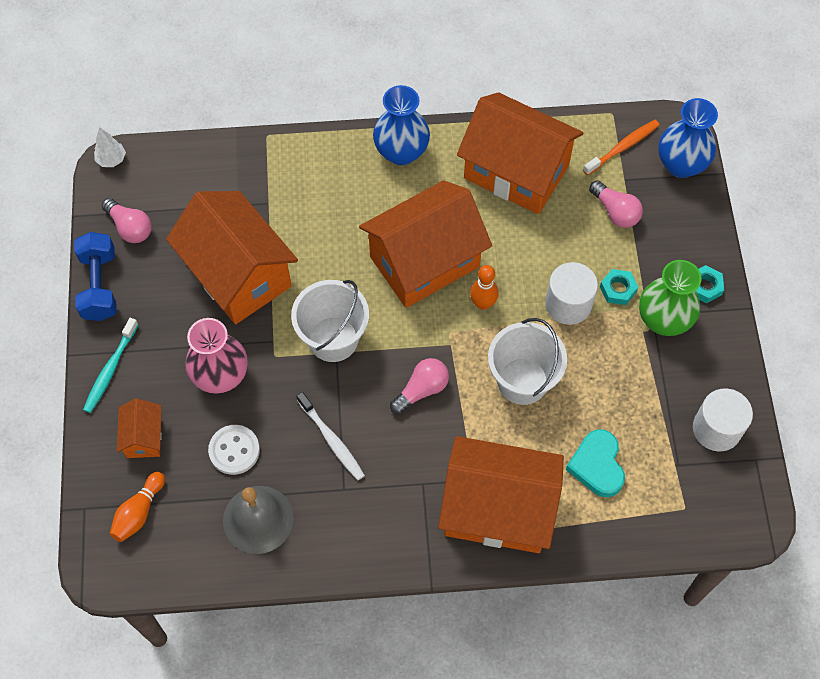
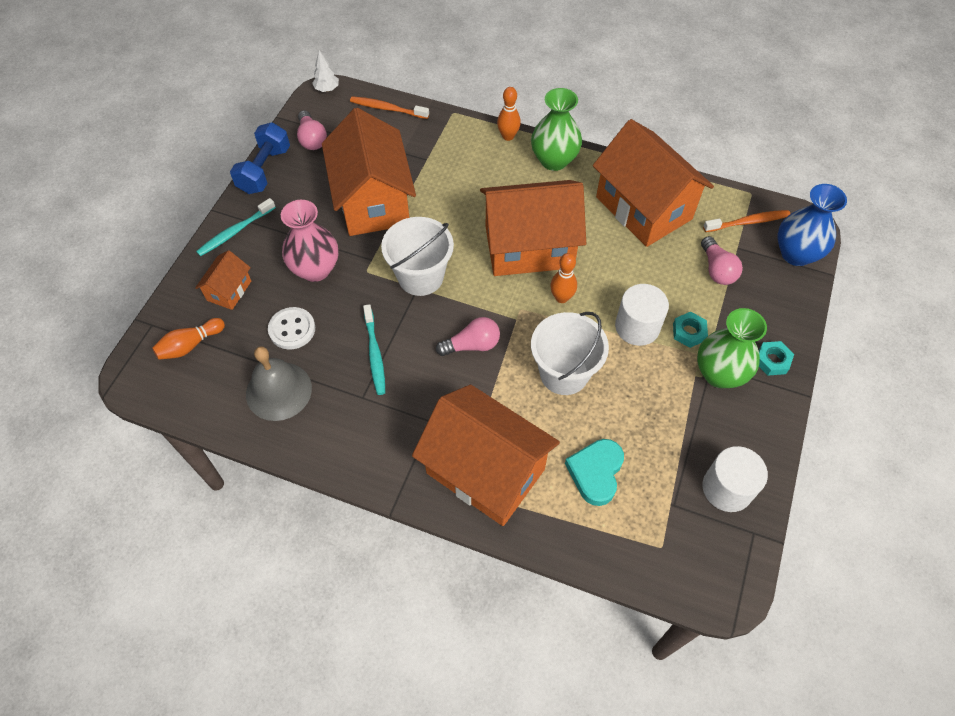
camera: 25 degrees right, 5 degrees down
white toothbrush [296,392,365,480] -> turquoise toothbrush [363,304,385,395]
blue vase [373,85,430,165] -> green vase [531,88,582,171]
none -> orange toothbrush [350,96,429,119]
none -> orange bowling pin [497,87,521,141]

